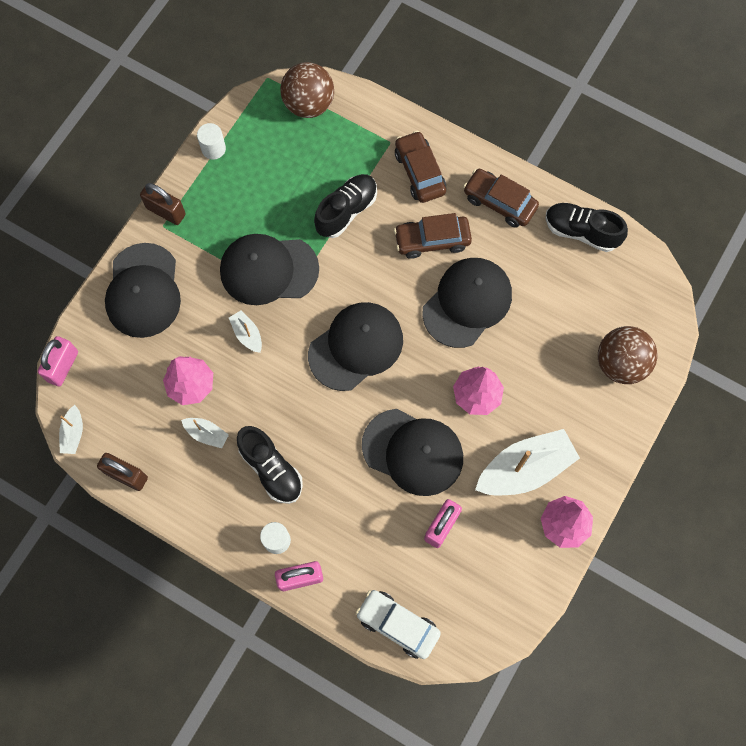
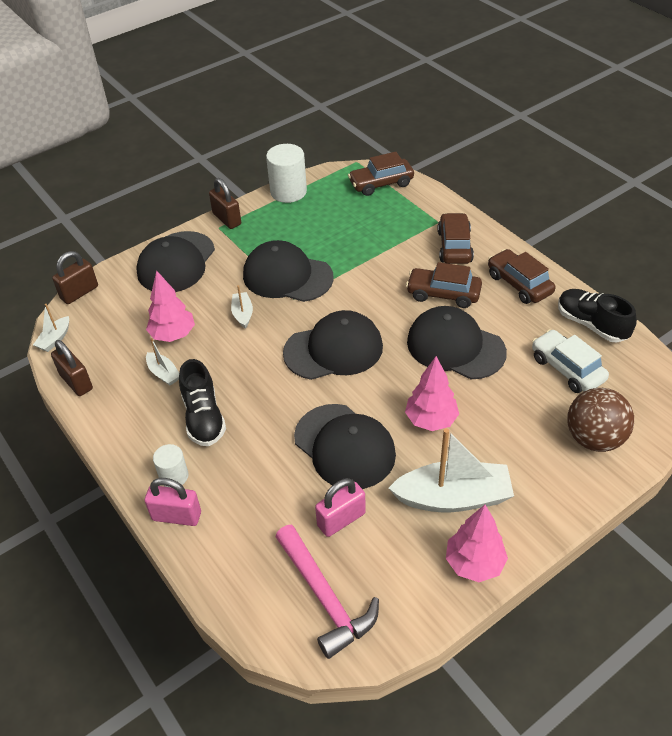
camera: 25 degrees right, 25 degrees down
pink padlock [38,336,78,386] -> brown padlock [52,251,98,304]
white cylinder [197,123,226,160] -> white cylinder [266,144,307,203], size x1.71
brown ball [280,62,334,118] -> brown car [348,152,414,196]
black shoe [314,174,377,238] -> none
white car [356,590,441,659] -> white car moved to [532,329,609,393]
black cap [422,258,512,348] -> black cap turned 120 degrees counterclockwise [407,306,507,379]
none -> pink hammer [275,525,379,659]

